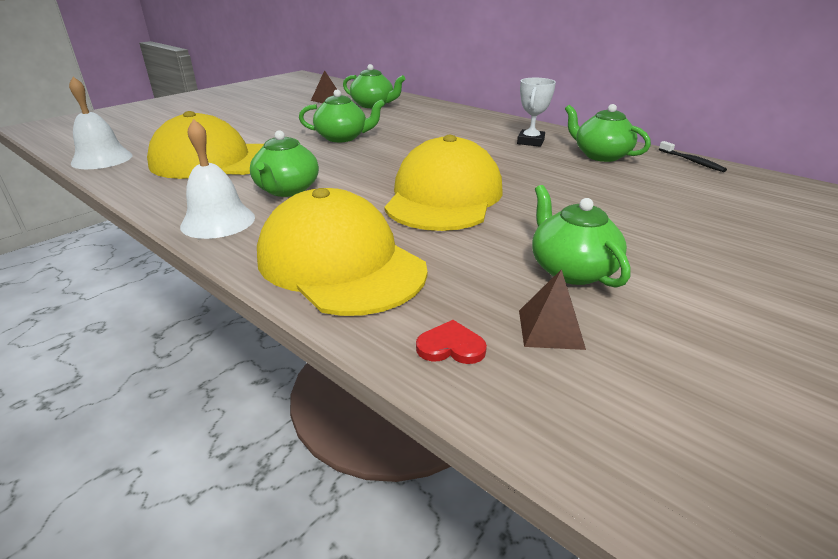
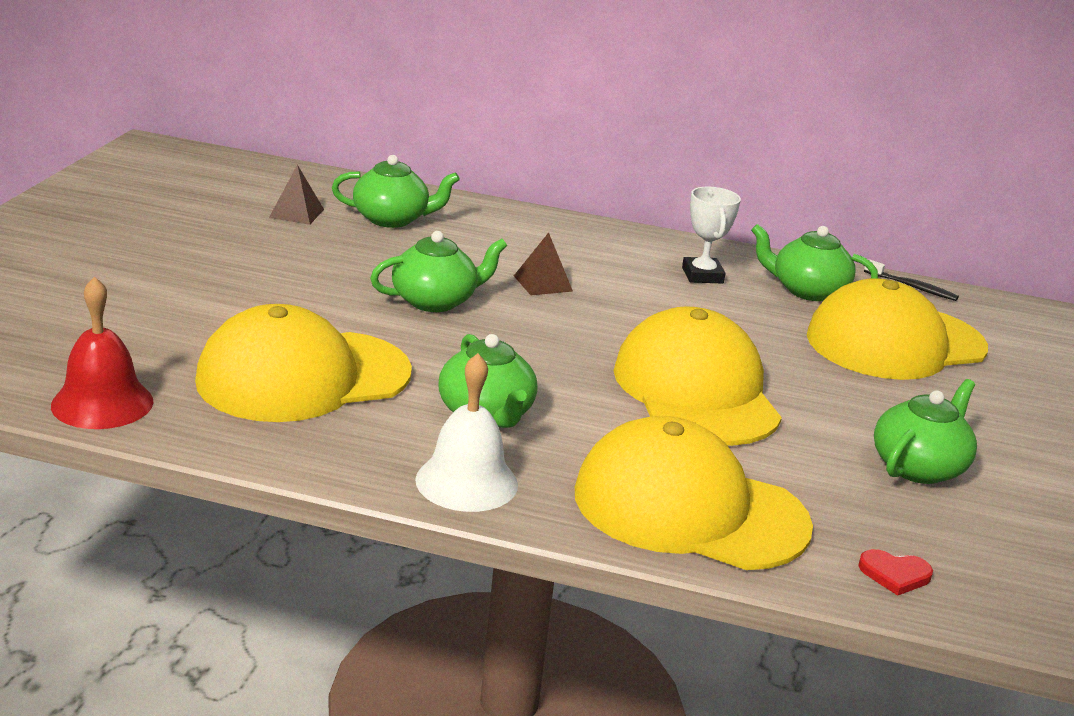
camera: 30 degrees left, 5 degrees down
white bell [69,77,133,169] -> red bell [51,276,153,429]
red heart [416,320,487,364] -> red heart turned 150 degrees counterclockwise [858,549,933,596]
brown pyramid [519,269,586,350] -> brown pyramid moved to [514,232,573,295]
green teapot [532,185,631,288] -> green teapot turned 90 degrees clockwise [874,379,977,484]
none -> yellow cap [807,278,988,380]

